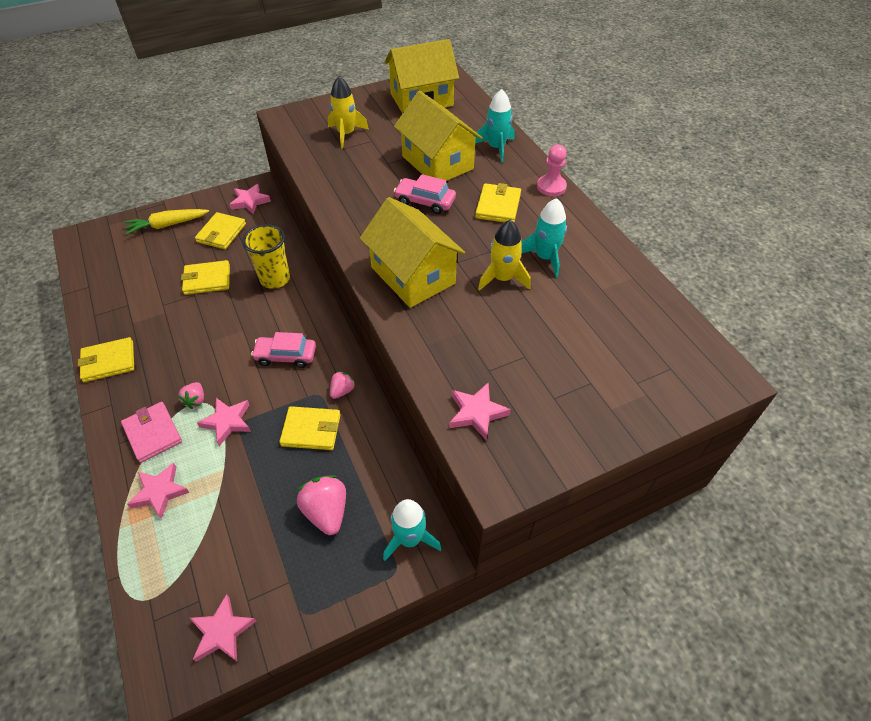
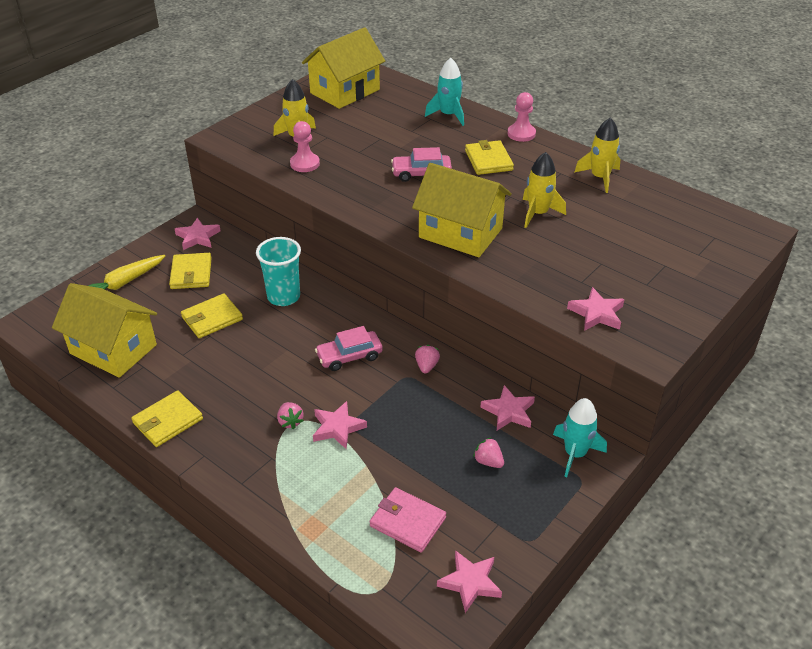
camera: 25 degrees left, 10 degrees down
pink wallet [121,402,182,463] -> pink wallet moved to [370,487,446,552]
pink star [127,463,190,519] -> pink star moved to [480,385,535,430]
yellow cup [242,224,290,289] -> turquoise cup [256,237,301,306]
yellow wallet [279,406,341,450] -> none
pink strawberry [297,475,346,535] -> pink strawberry [473,437,504,468], size x0.56
yellow house [394,91,483,181] -> yellow house moved to [52,283,157,378]
turquoise rocket [521,198,567,277] -> none
none -> pink pawn [290,121,320,172]
none -> yellow rocket [575,118,620,193]

